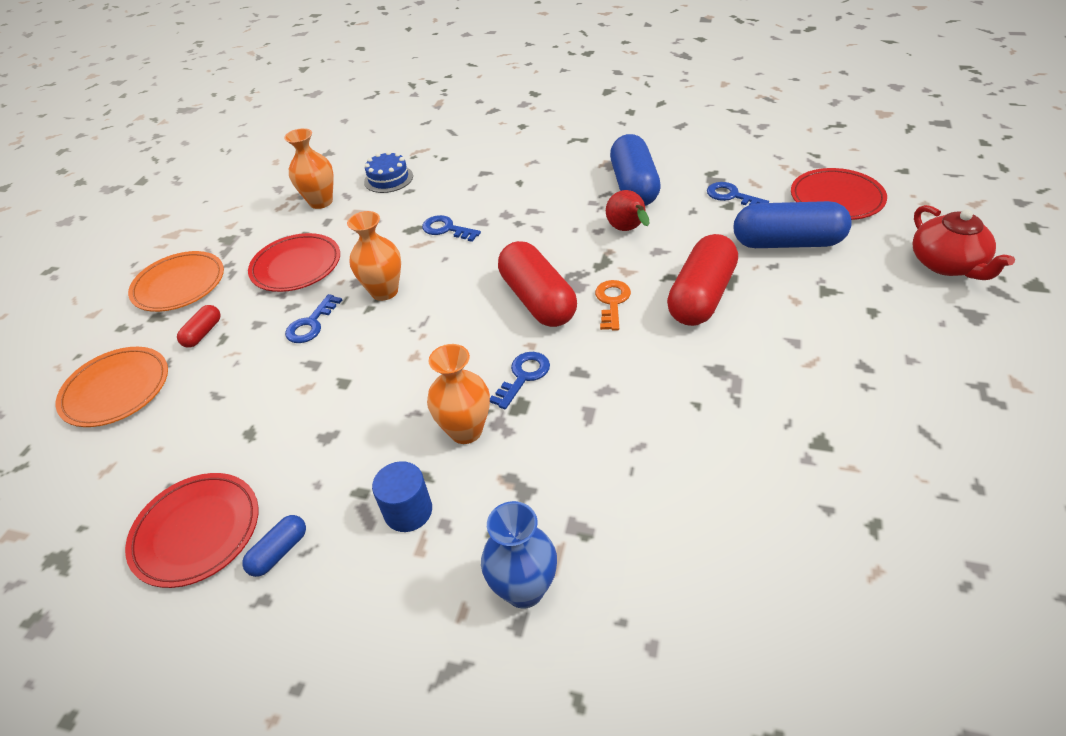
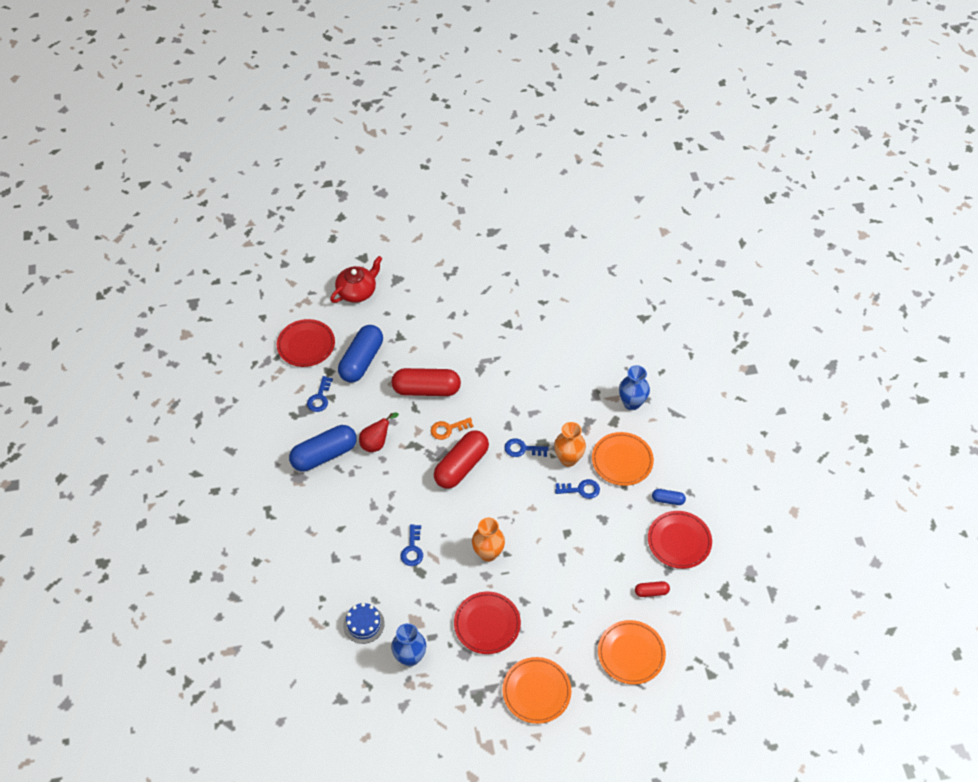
camera: 120 degrees left, 10 degrees up
red capsule [177,305,221,348] -> red capsule moved to [635,581,670,597]
orange vase [284,128,334,209] -> blue vase [391,623,426,666]
blue key [285,294,342,343] -> blue key moved to [555,479,600,499]
blue cylinder [372,461,432,532] -> orange plate [592,432,654,486]
blue capsule [734,201,852,248] -> blue capsule turned 45 degrees clockwise [338,325,383,383]

